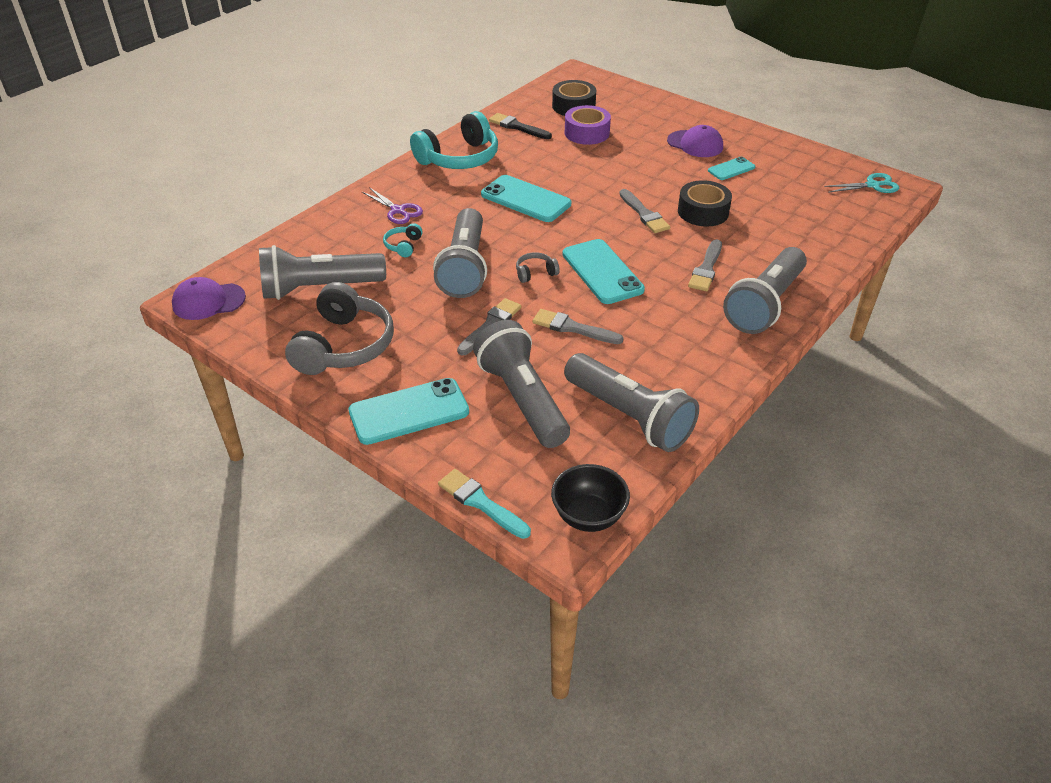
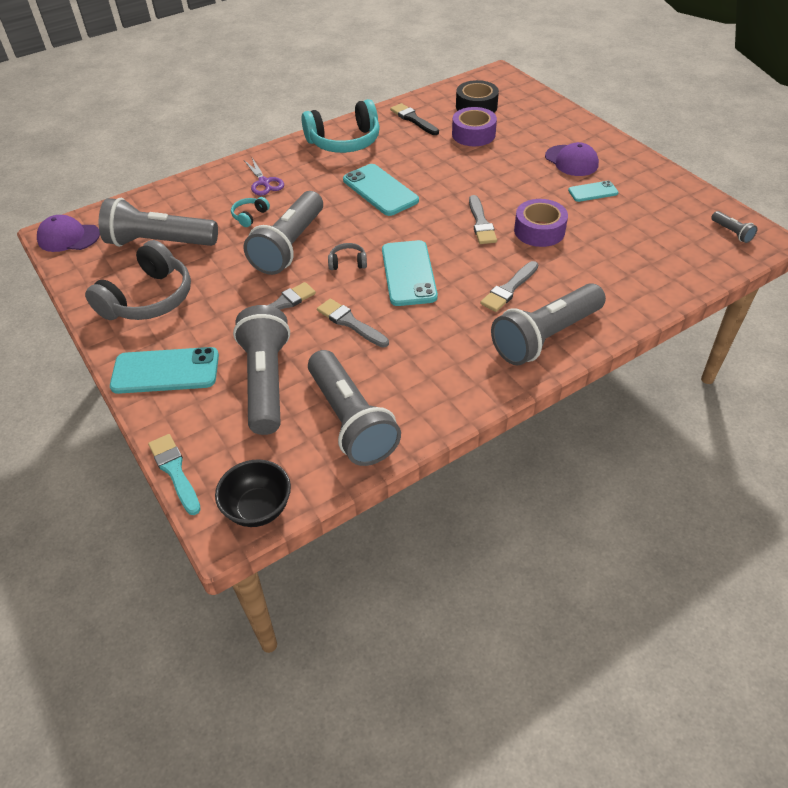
camera: 20 degrees right, 5 degrees up
black tape [678,180,732,227] -> purple tape [514,199,568,247]
turquoise scissors [824,173,899,193] -> grey flashlight [711,211,758,243]

